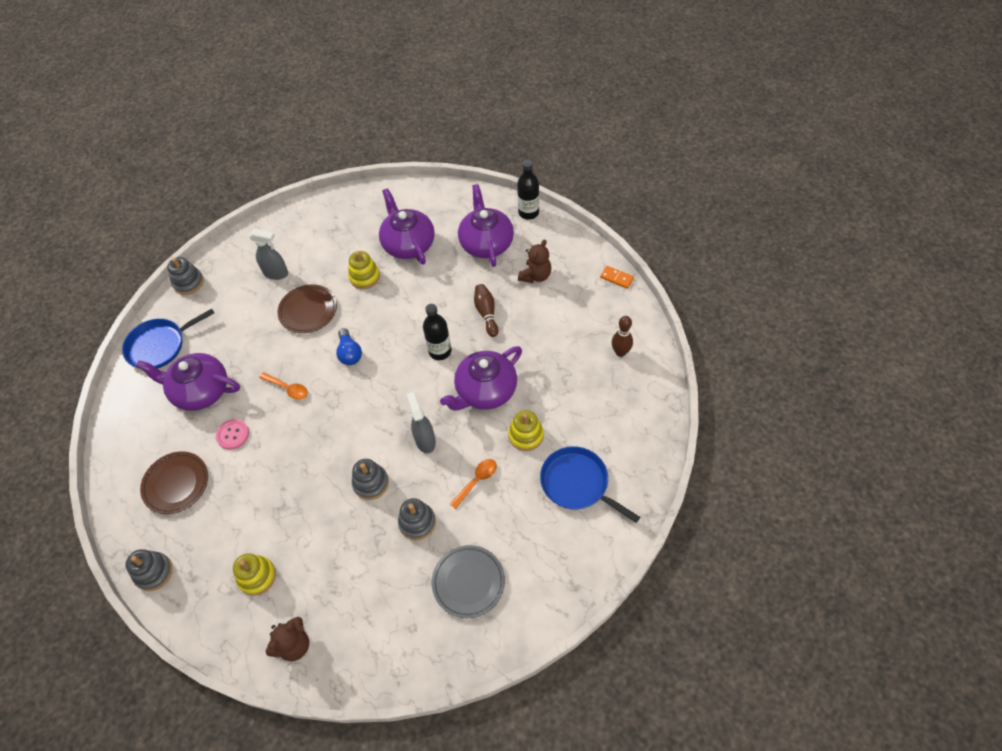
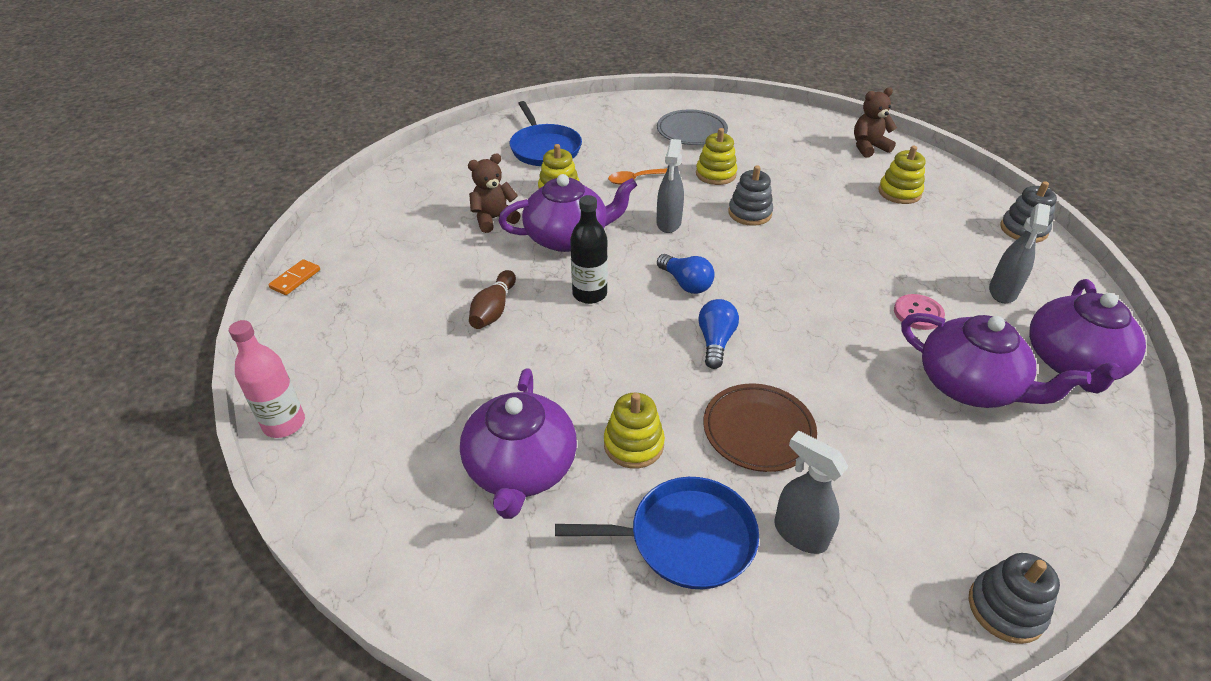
camera: 155 degrees left, 15 degrees down
blue pan [122,309,214,369] -> blue pan moved to [555,477,759,589]
brown plate [140,452,208,514] -> grey spray bottle [989,203,1050,303]
orange spoon [259,372,308,400] -> none
grey stacking toy [398,498,436,540] -> yellow stacking toy [696,128,737,185]
purple teapot [458,184,514,267] -> purple teapot moved to [1029,279,1146,394]
black bottle [517,160,539,220] -> pink bottle [229,320,305,438]
brown teddy bear [518,239,551,283] -> brown teddy bear moved to [468,153,521,233]
orange domino [600,266,634,289] -> orange domino turned 60 degrees clockwise [268,259,320,295]
brown bowling pin [612,316,633,357] -> none
none -> blue light bulb [657,254,715,294]

